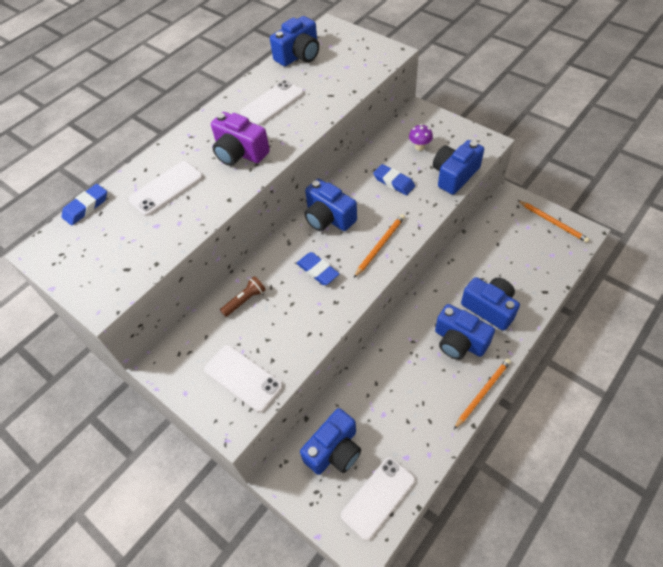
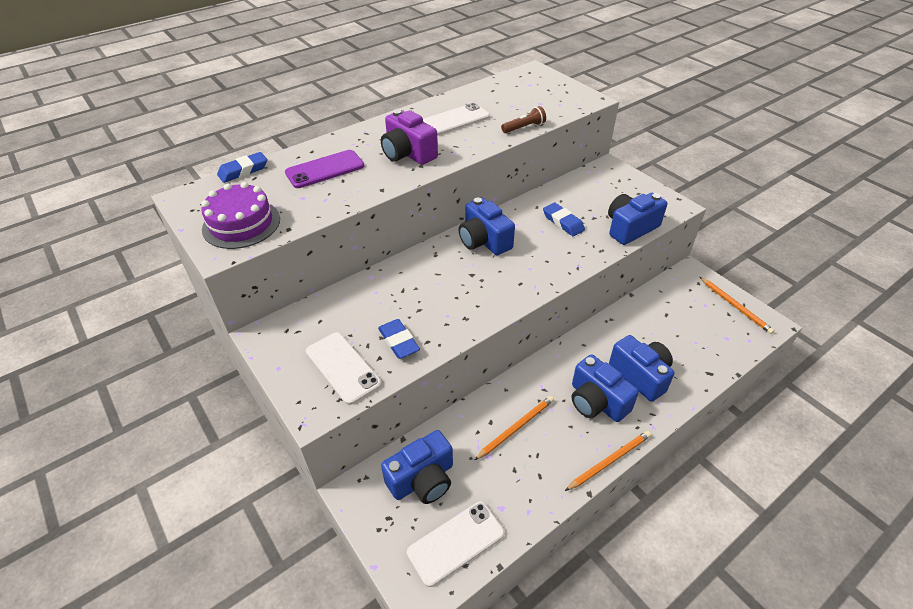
camera: 10 degrees right, 10 degrees down
white phone [128,161,203,216] -> purple phone [285,150,364,188]
brown flashlight [220,276,266,317] -> brown flashlight moved to [501,106,546,133]
blue camera [270,16,319,66] -> none
blue eraser [296,252,339,285] -> blue eraser moved to [378,319,420,359]
orange pencil [354,214,405,278] -> orange pencil moved to [475,396,554,460]
purple mushroom [409,124,433,151] -> none
none -> purple cake [201,182,280,249]

